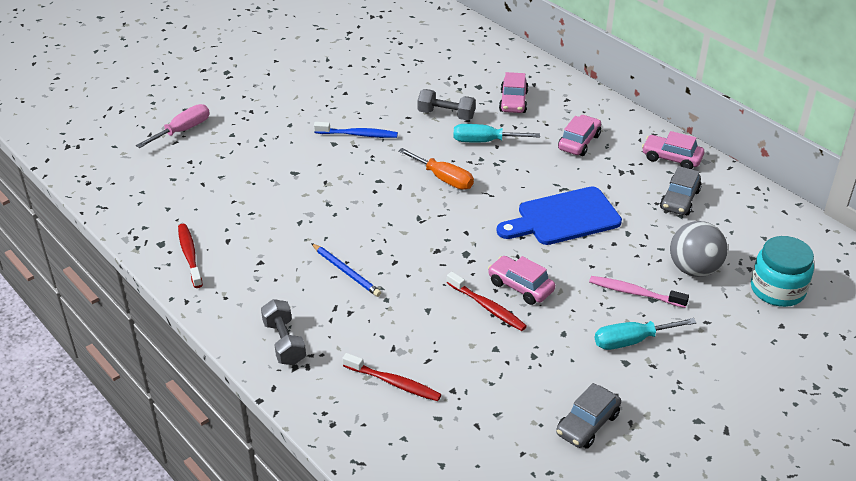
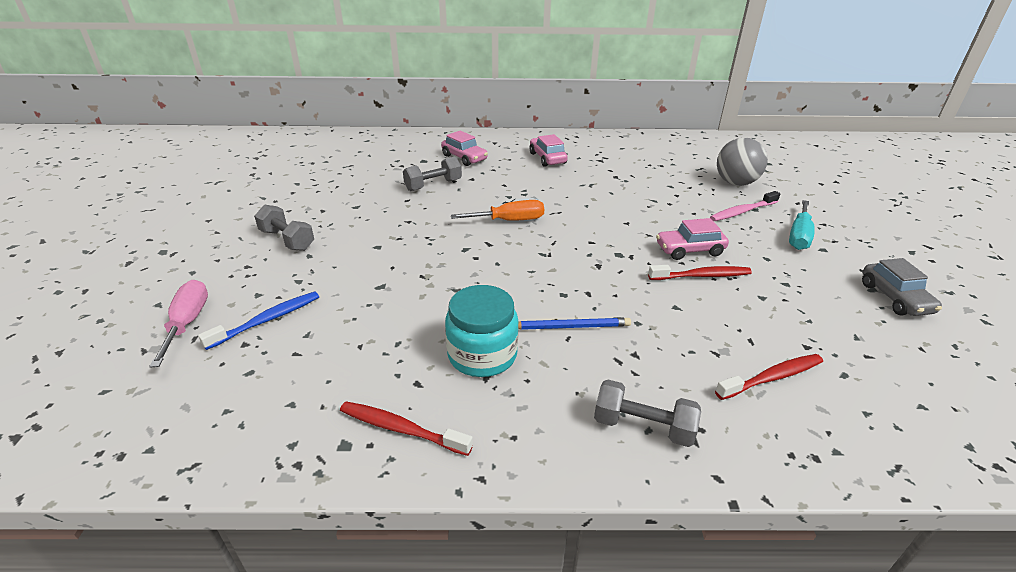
camera: 50 degrees left, 5 degrees down
blue toothbrush [314,122,398,138] -> blue toothbrush moved to [198,291,319,350]
turquoise screwdriver [454,124,540,142] -> none
blue cutting board [497,186,622,245] -> none
pink car [642,131,704,169] -> none
grey car [660,166,702,215] -> none
turquoise jar [751,236,814,307] -> turquoise jar moved to [445,285,519,377]
none -> grey dumbbell [254,204,314,251]

